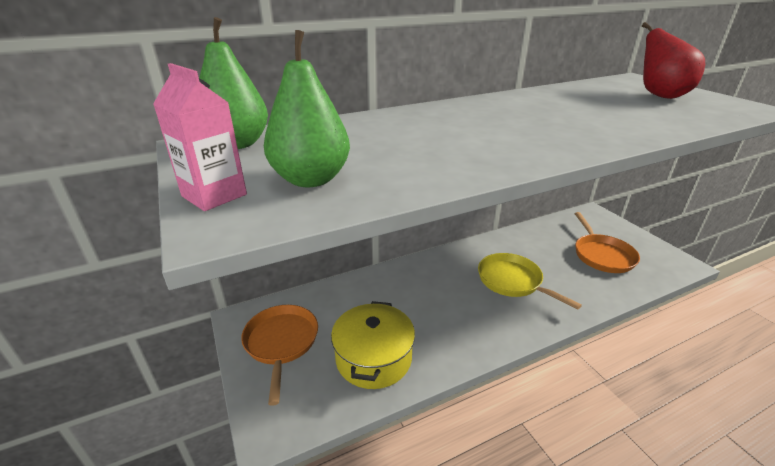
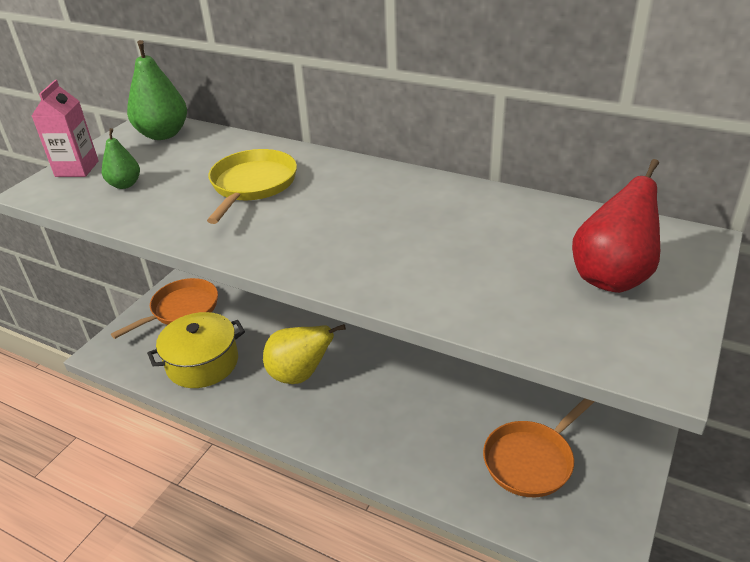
camera: 55 degrees right, 5 degrees up
green pear [264,30,350,187] -> green pear [102,128,140,189], size x0.57
yellow pan [478,253,582,310] -> yellow pan moved to [207,149,297,224]
none -> yellow pear [263,324,346,384]

